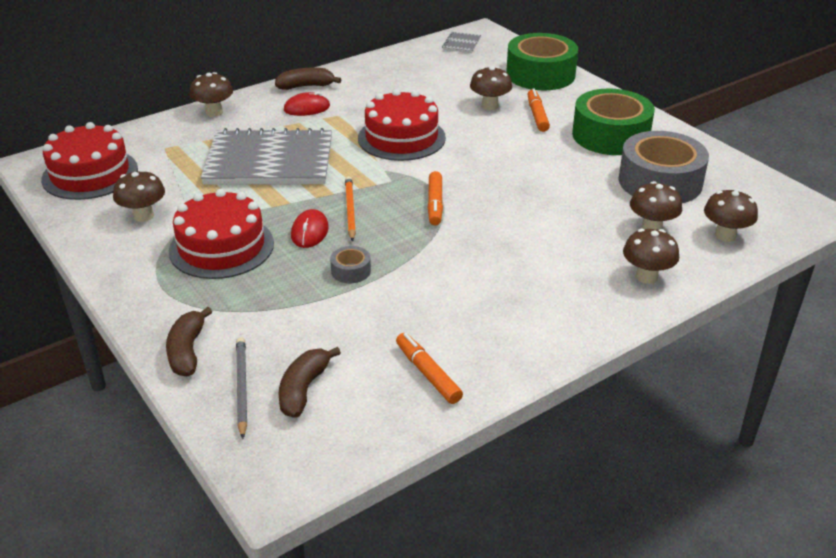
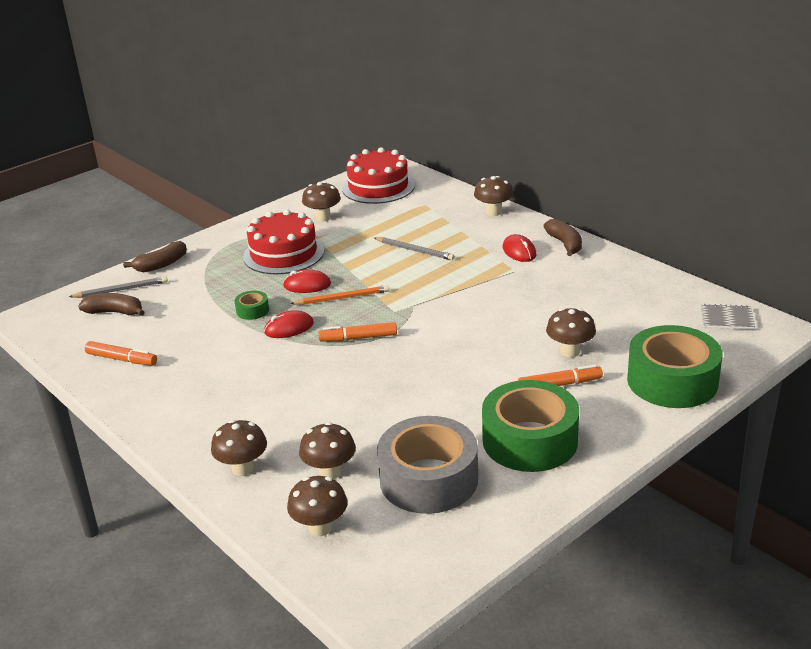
camera: 85 degrees right, 5 degrees down
brown banana [166,307,212,376] -> brown banana turned 150 degrees clockwise [123,241,187,272]
grey notebook [201,128,332,185] -> grey pencil [374,237,455,260]
grey tape [330,246,371,283] -> green tape [235,291,269,320]
red cake [358,89,446,161] -> none
orange marker [396,333,463,404] -> orange marker turned 60 degrees clockwise [85,341,157,366]
none -> red mouse [264,311,314,338]

